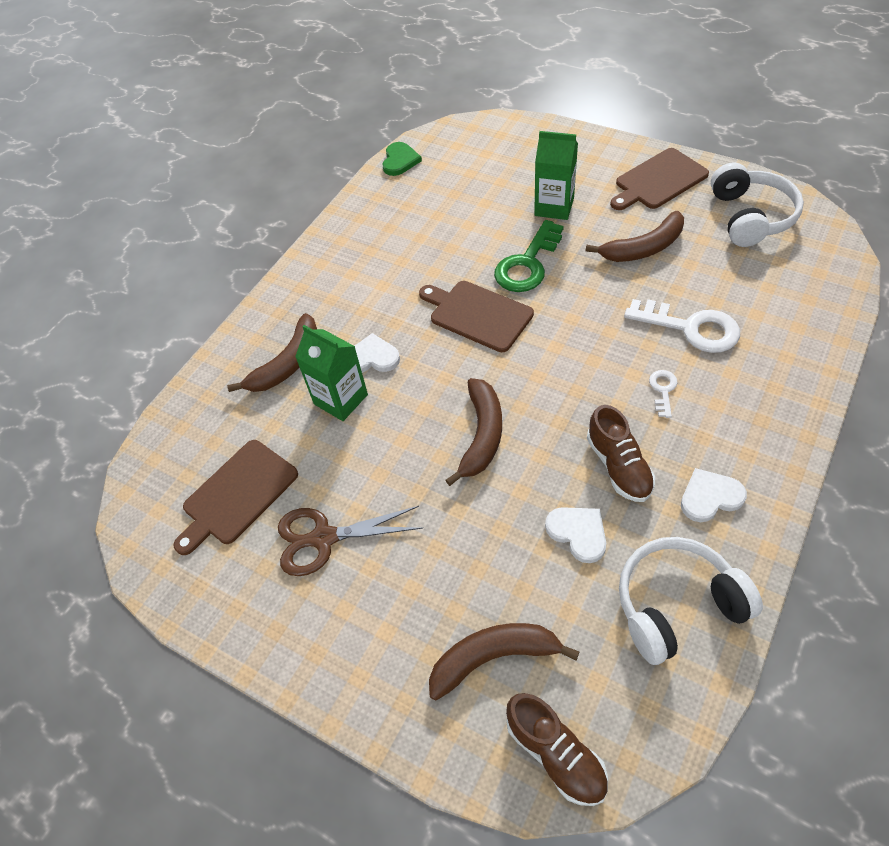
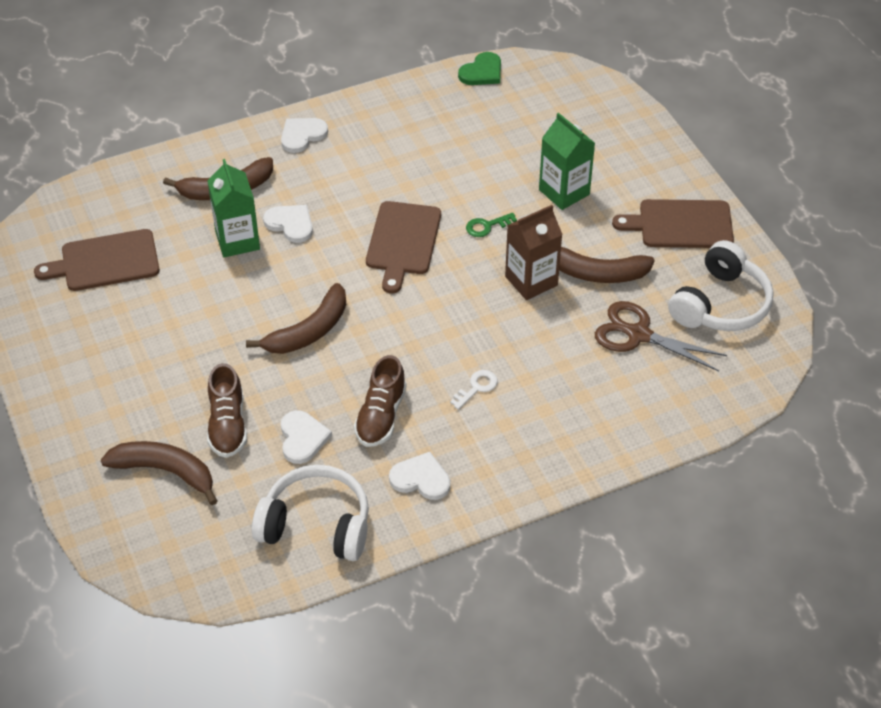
camera: 30 degrees right, 5 degrees down
brown scissors [278,506,423,576] -> brown scissors moved to [595,301,727,371]
brown cutting board [419,281,534,352] -> brown cutting board turned 150 degrees counterclockwise [366,201,441,293]
green key [494,220,564,292] -> green key [466,213,517,237], size x0.49
brown shoe [506,693,608,806] -> brown shoe moved to [207,363,247,458]
white key [624,299,740,353] -> none
none -> white heart [281,118,328,153]
none -> brown carton [505,205,563,300]

